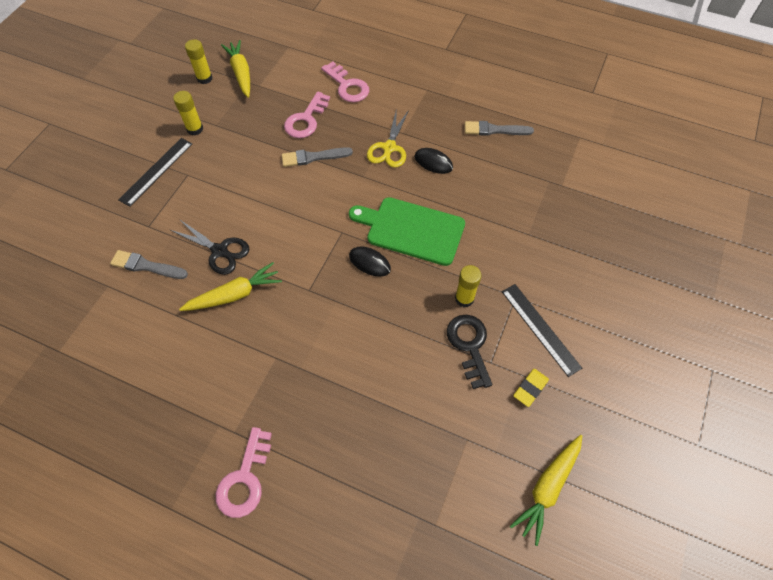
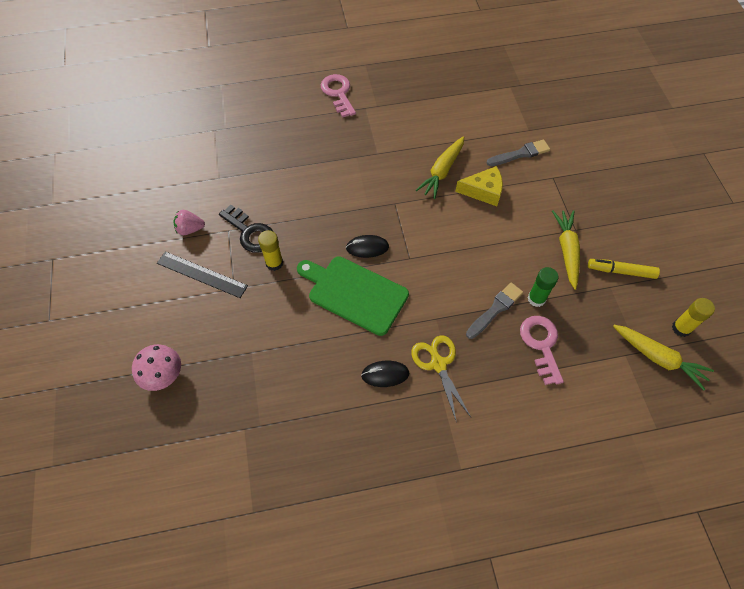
camera: 145 degrees right, 0 degrees up
black ruler [119,138,192,207] -> none
black scissors [170,219,249,275] -> yellow cheese [455,166,503,206]
yellow glue stick [173,91,203,135] -> yellow marker [588,259,660,279]
pink key [321,62,369,102] -> none
green cutting board [349,197,465,266] -> green cutting board turned 135 degrees counterclockwise [297,256,409,336]
grey brush [465,121,534,136] -> none
yellow carrot [510,435,582,546] -> yellow carrot moved to [552,210,580,290]
yellow eraser [513,369,549,407] -> pink strawberry [173,210,205,235]
none -> pink mushroom [132,344,181,391]
none -> green glue stick [528,267,559,307]

